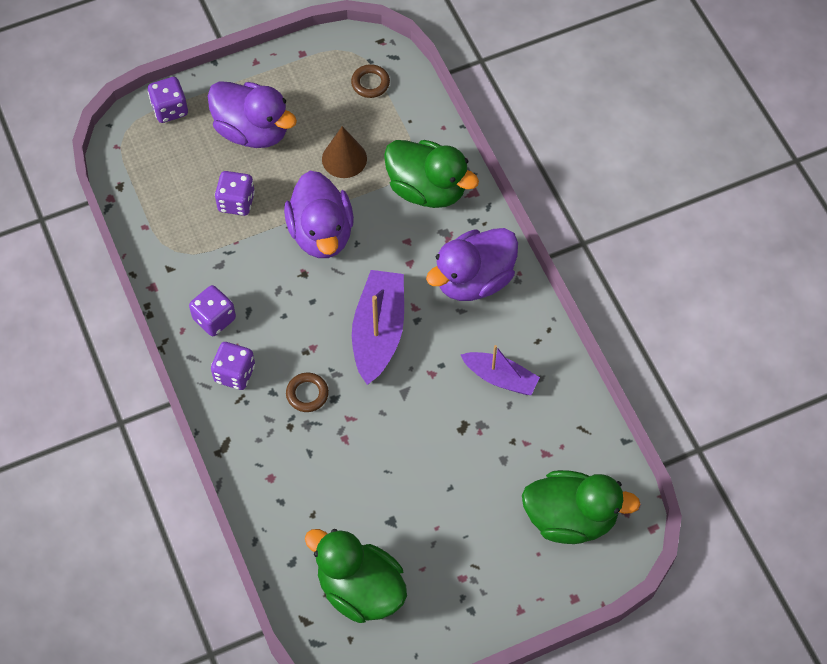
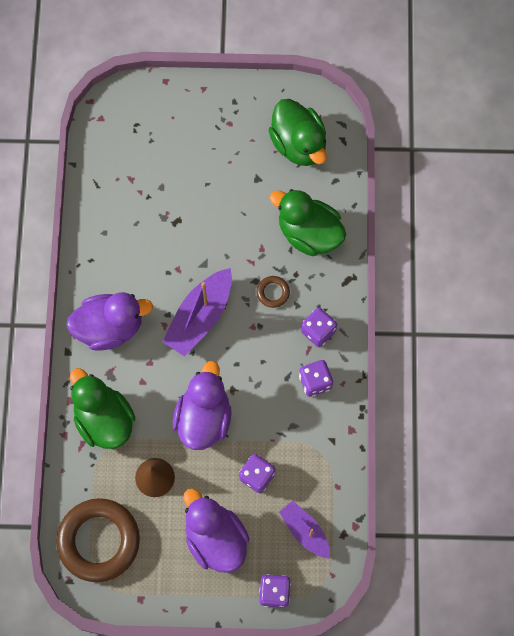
camera: 155 degrees left, 10 degrees up
brown ring [351,64,390,98] -> brown ring [56,498,140,582], size x2.36
purple boat [461,345,540,395] -> purple boat moved to [279,500,330,559]
green duck [522,470,641,544] -> green duck moved to [270,189,346,256]

